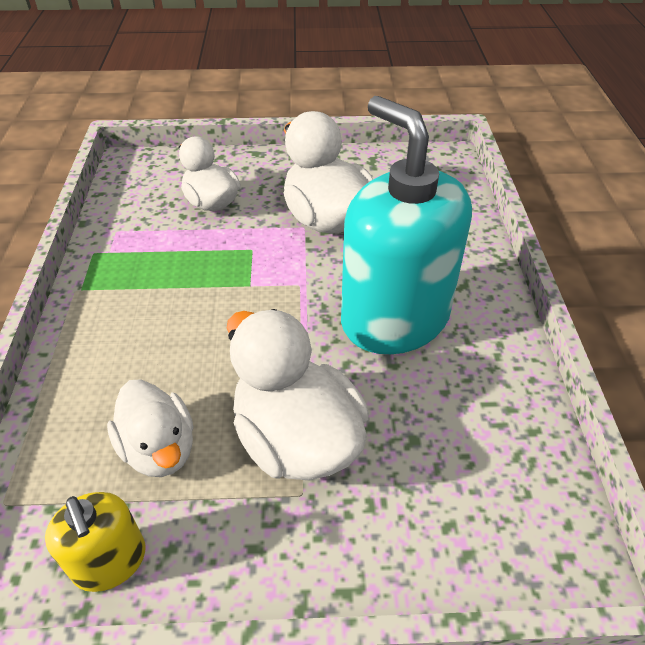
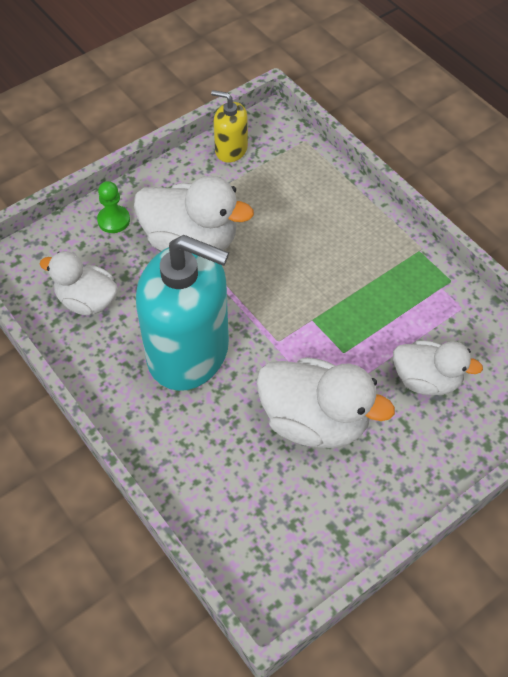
camera: 145 degrees right, 10 degrees up
white duck [107,379,193,477] -> white duck moved to [40,251,118,316]
none -> green pawn [97,181,130,233]

